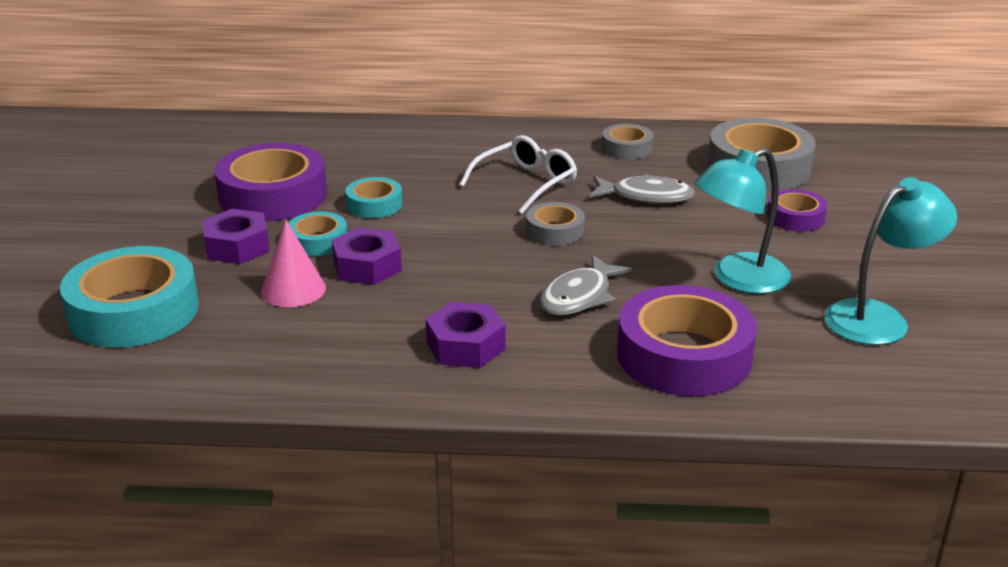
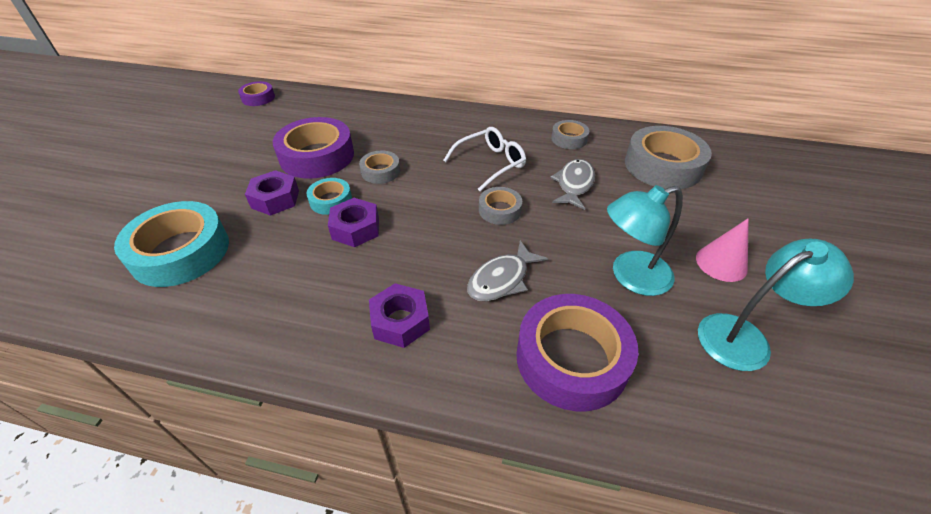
camera: 10 degrees right, 15 degrees up
pink cone [261,220,326,307] -> pink cone moved to [696,218,749,282]
turquoise tape [345,177,402,218] -> grey tape [359,151,400,184]
grey fish [589,174,695,204] -> grey fish turned 90 degrees counterclockwise [550,159,595,210]
purple tape [767,189,827,232] -> purple tape moved to [238,81,275,106]

